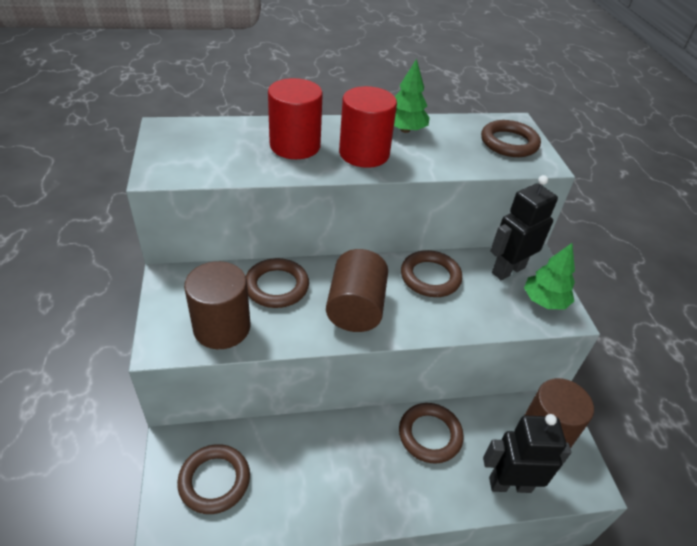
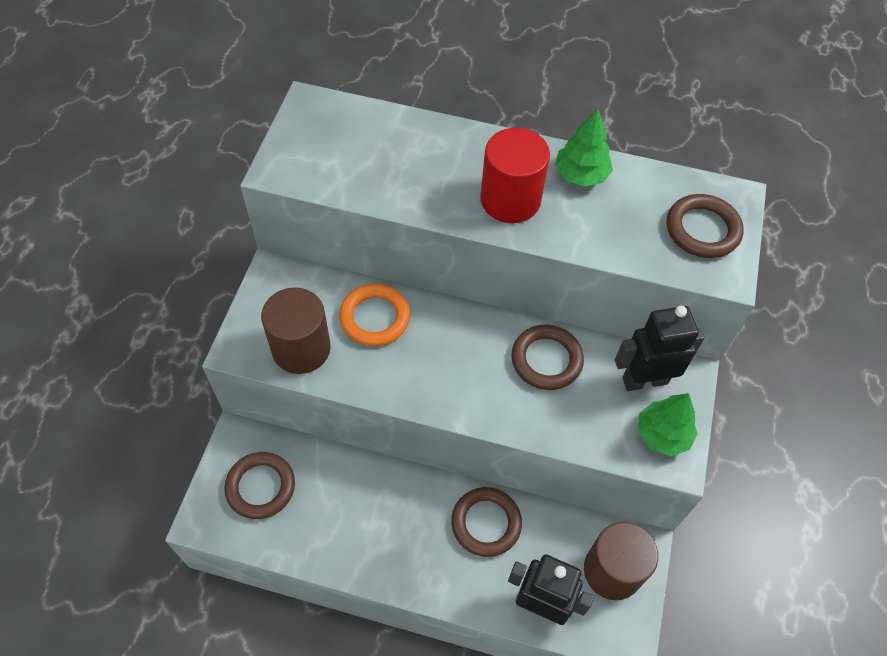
camera: 25 degrees right, 15 degrees up
brown ring [246,258,309,308] -> orange ring [339,284,410,346]
red cylinder [268,78,323,159] -> none
brown cylinder [326,249,388,332] -> none

